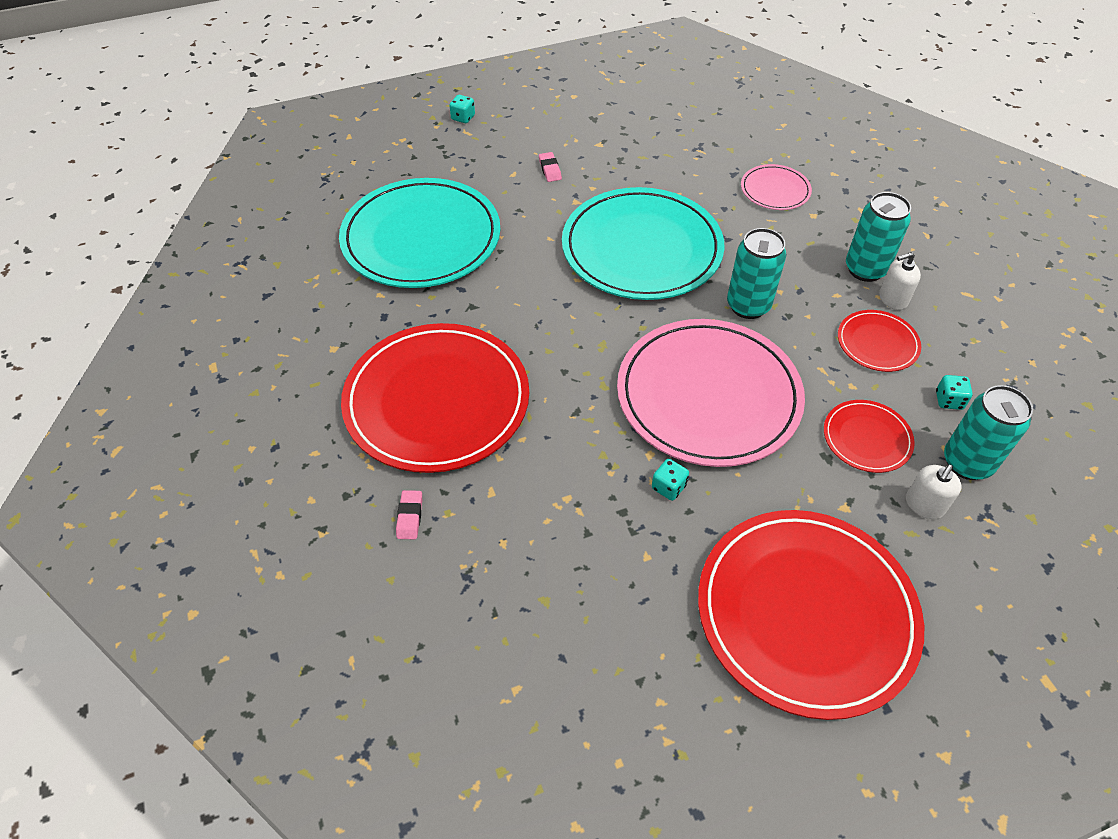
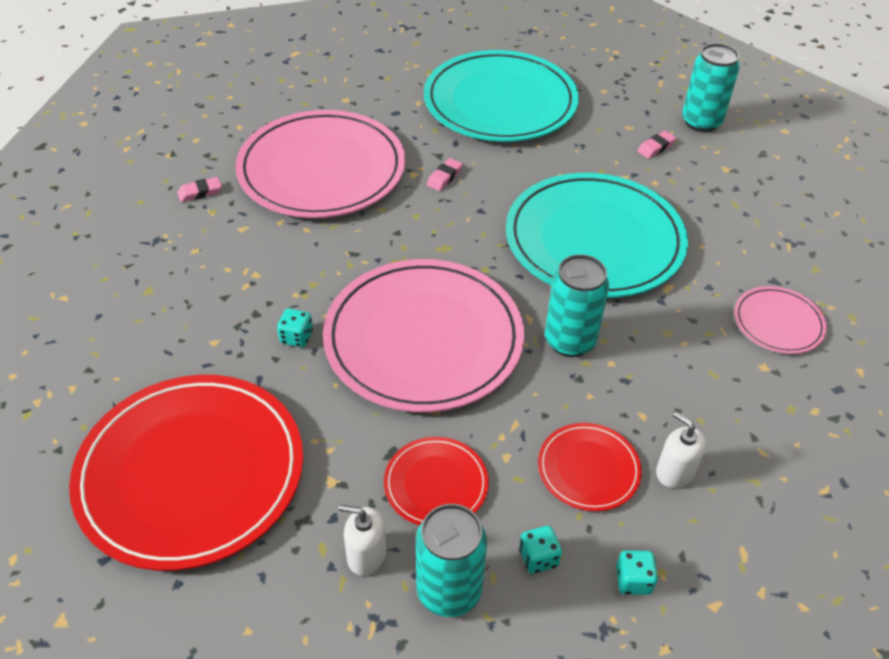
camera: 65 degrees right, 5 degrees down
red plate [341,323,529,473] -> pink plate [235,110,405,218]
turquoise dice [449,95,475,123] -> turquoise dice moved to [616,550,658,595]
turquoise can [846,192,911,282] -> turquoise can moved to [682,43,740,132]
none -> pink eraser [427,158,463,191]

